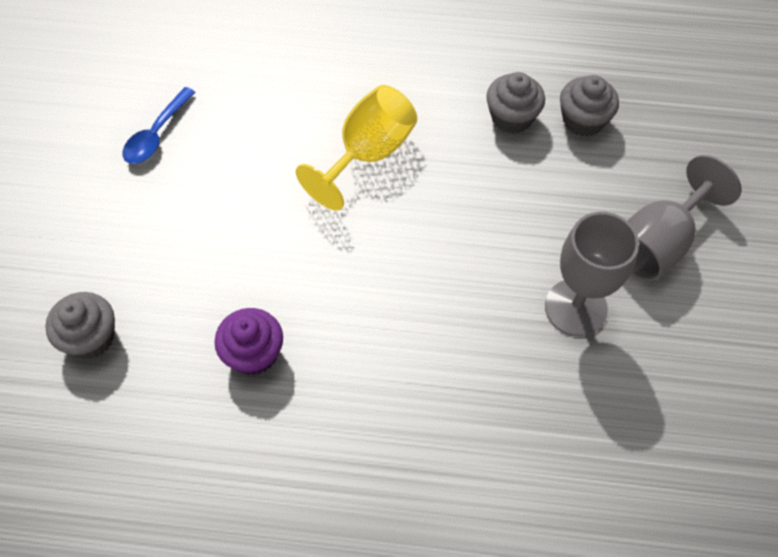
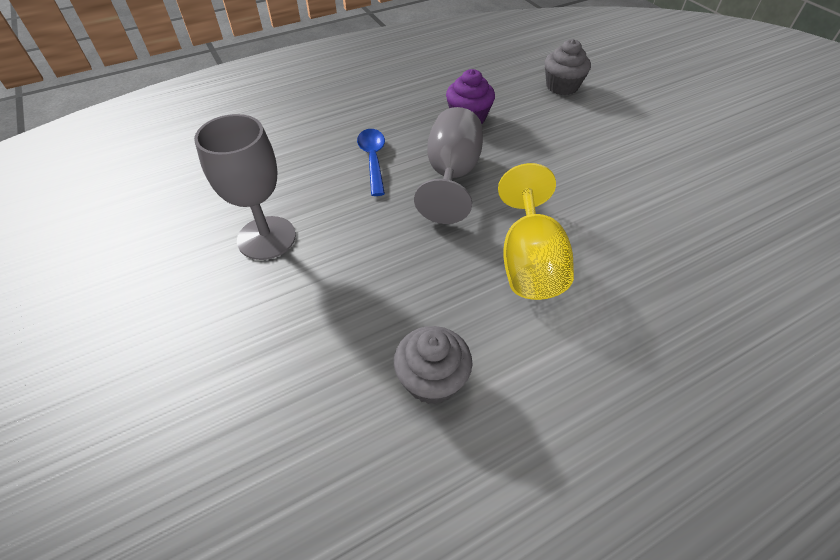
camera: 145 degrees right, 10 degrees down
blue spoon [122,87,196,164] -> blue spoon moved to [357,129,385,196]
grey cupcake [560,75,619,137] -> none
grey goblet [628,155,742,281] -> grey goblet moved to [414,107,483,224]

